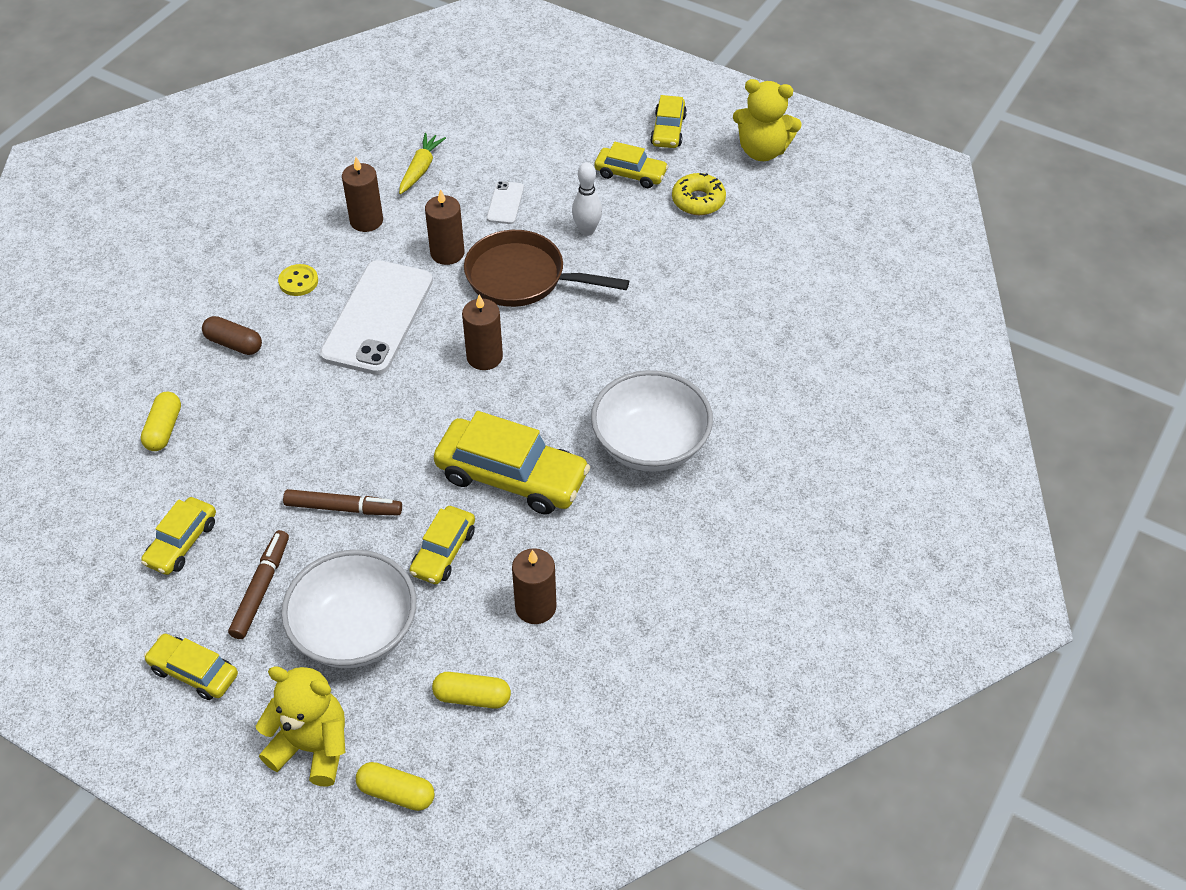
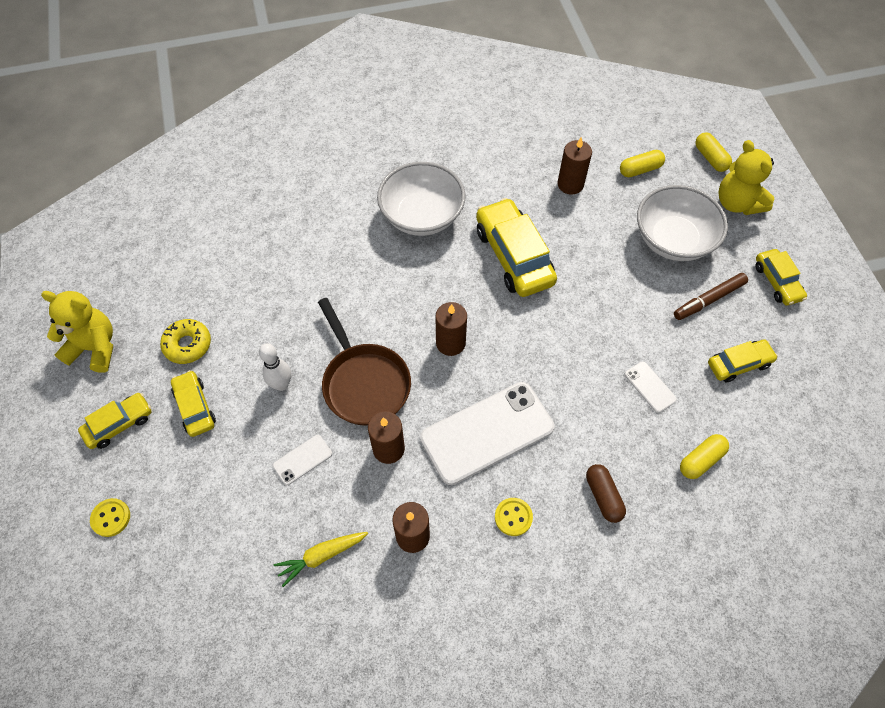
camera: 135 degrees left, 10 degrees up
brown marker [283,489,402,515] -> none
yellow car [410,506,475,584] -> none
yellow capsule [432,672,511,709] -> yellow capsule turned 75 degrees counterclockwise [620,150,665,177]
yellow teddy bear [733,79,802,161] -> yellow teddy bear turned 45 degrees counterclockwise [41,291,113,373]
none -> yellow button [90,498,130,537]
none -> white phone [625,361,677,413]

